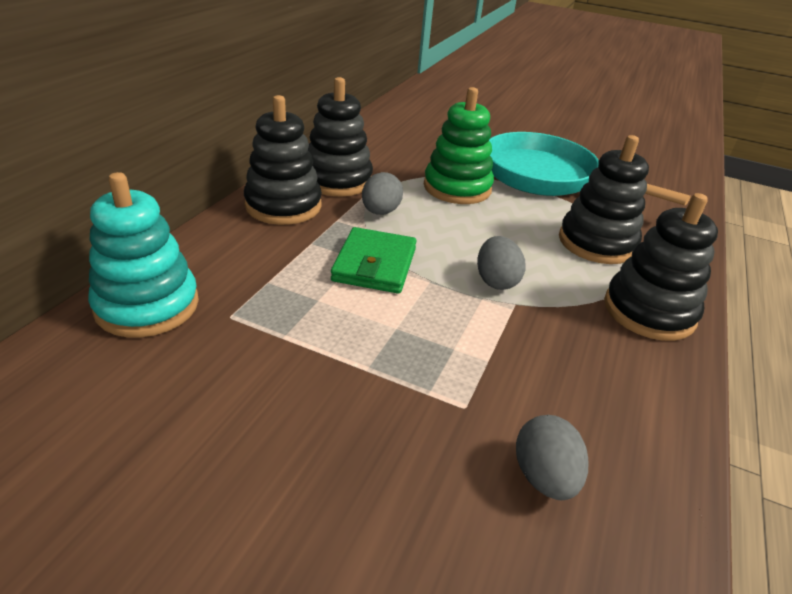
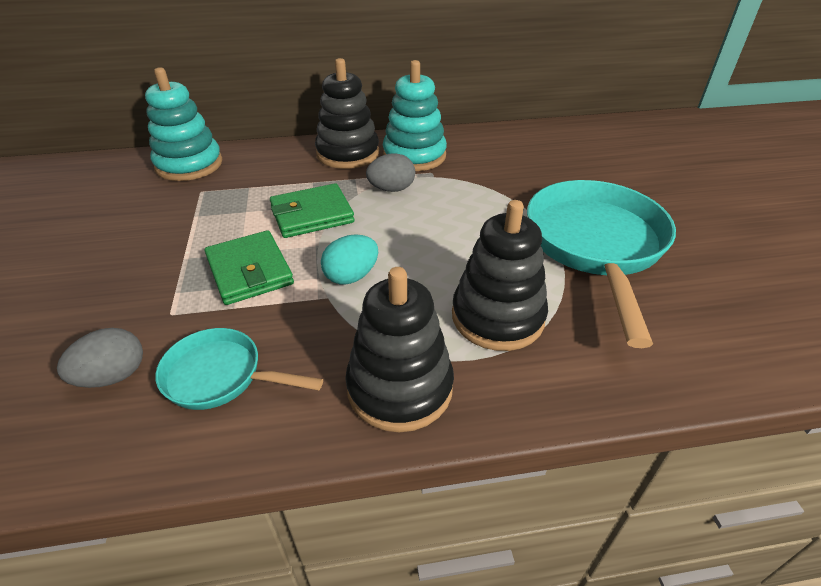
camera: 60 degrees right, 5 degrees up
black stacking toy [308,77,373,196] -> turquoise stacking toy [383,60,447,171]
green stacking toy [424,87,494,204] -> none
grey egg [477,236,525,290] -> turquoise egg [321,234,378,284]
none -> turquoise pan [155,328,323,410]
none -> green wallet [205,230,294,305]

